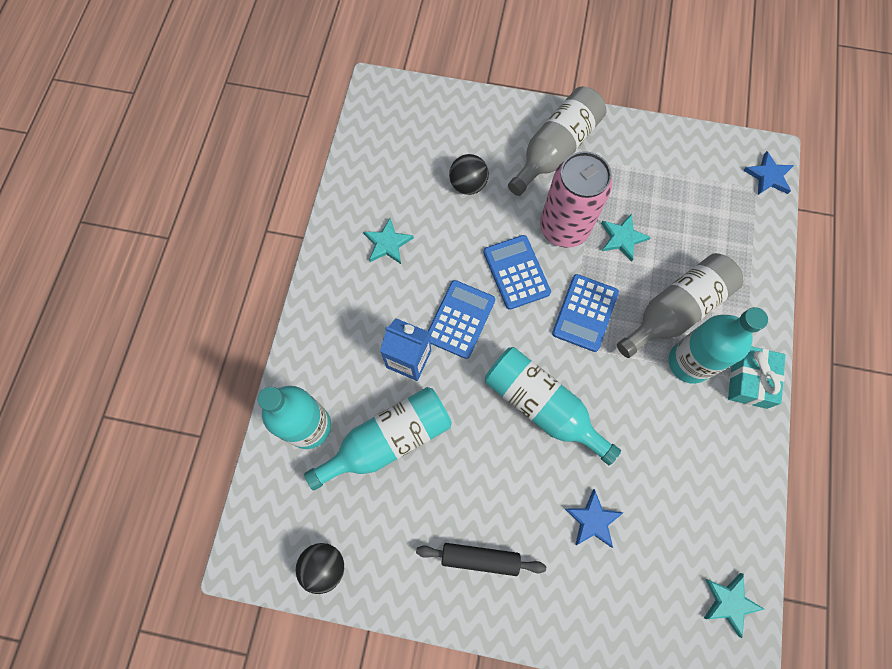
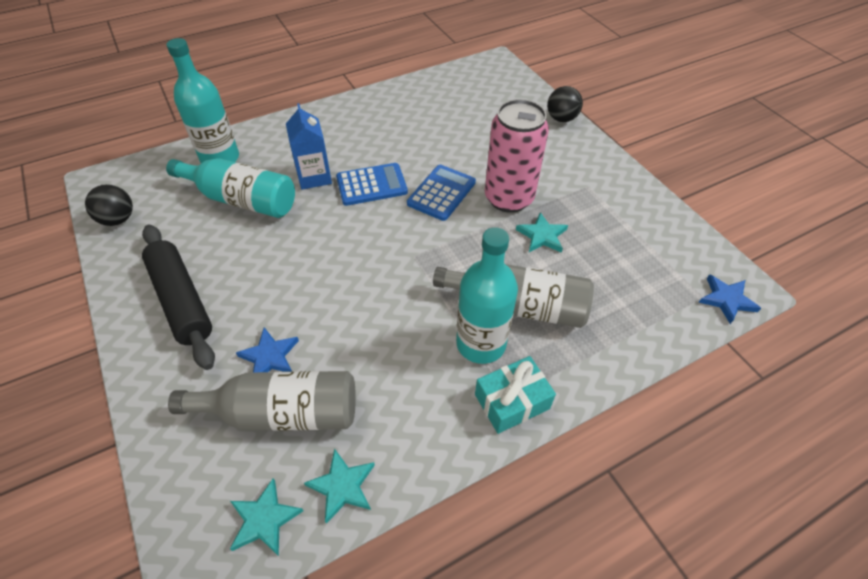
camera: 50 degrees right, 20 degrees down
turquoise star [363,218,414,264] -> turquoise star moved to [304,448,375,524]
black rolling pin [416,543,546,576] -> black rolling pin [142,225,215,370], size x1.59
black ball [449,154,489,195] -> black ball moved to [547,86,583,122]
turquoise bottle [485,347,621,465] -> none
grey bottle [508,87,607,196] -> grey bottle moved to [168,371,356,431]
blue calculator [552,274,619,352] -> none

